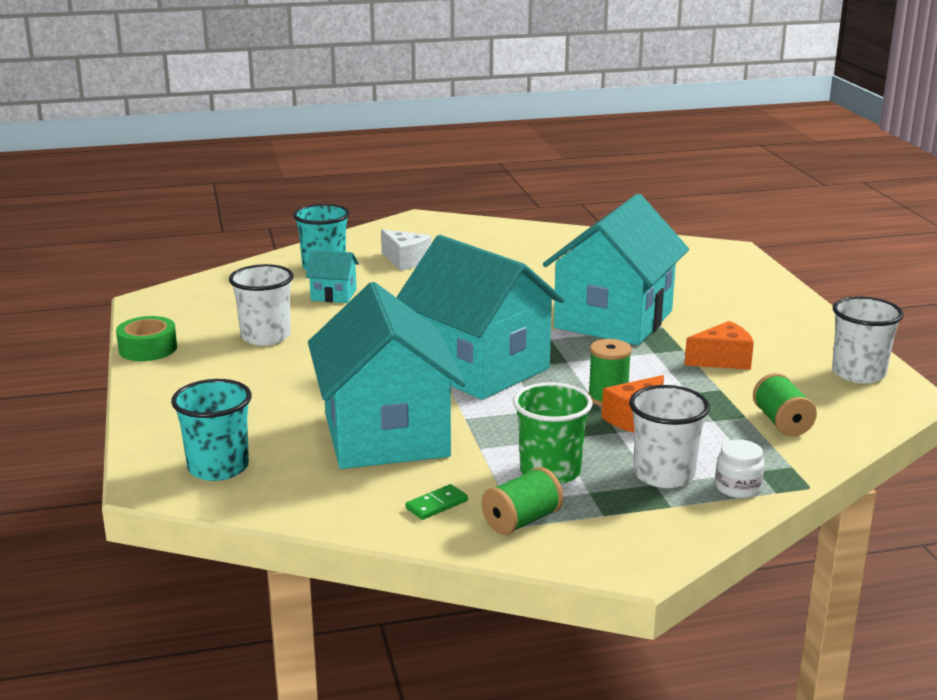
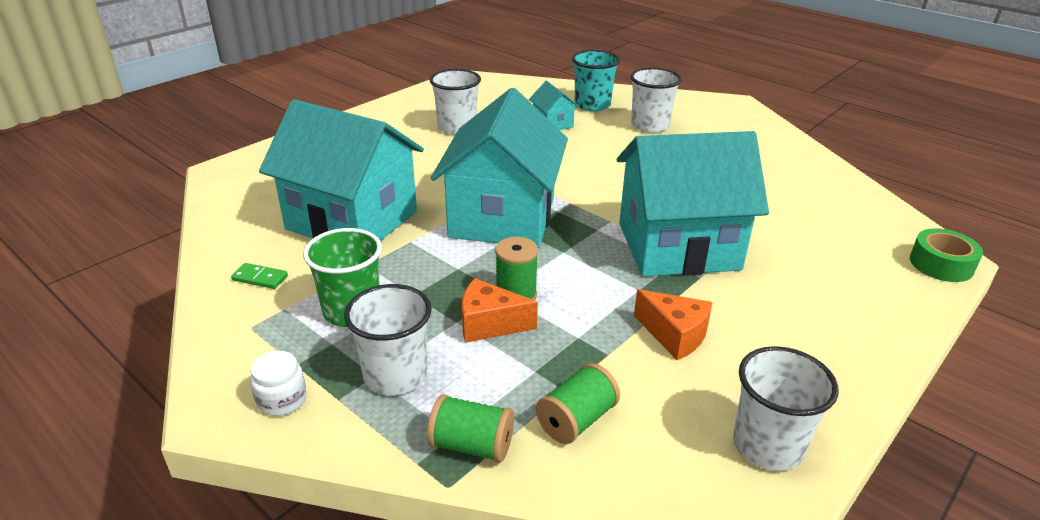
camera: 55 degrees right, 10 degrees up
green tape [116,316,177,361] -> green tape moved to [910,228,983,282]
turquoise cup [171,379,252,481] -> none
turquoise house [308,282,466,469] -> turquoise house turned 75 degrees clockwise [259,99,424,241]
white cheese [381,229,431,271] -> white cup [630,68,681,133]
green spool [482,467,563,535] -> green spool moved to [427,394,514,463]
white jar [715,440,765,498] -> white jar moved to [250,351,307,416]

